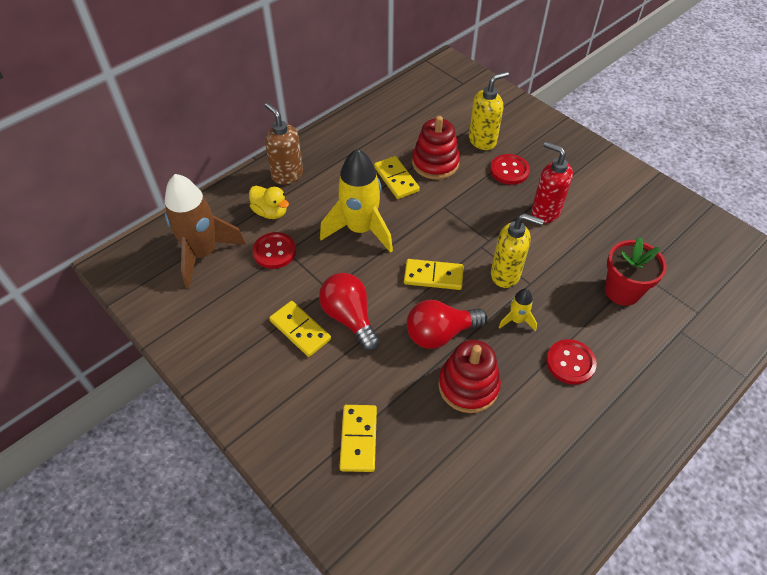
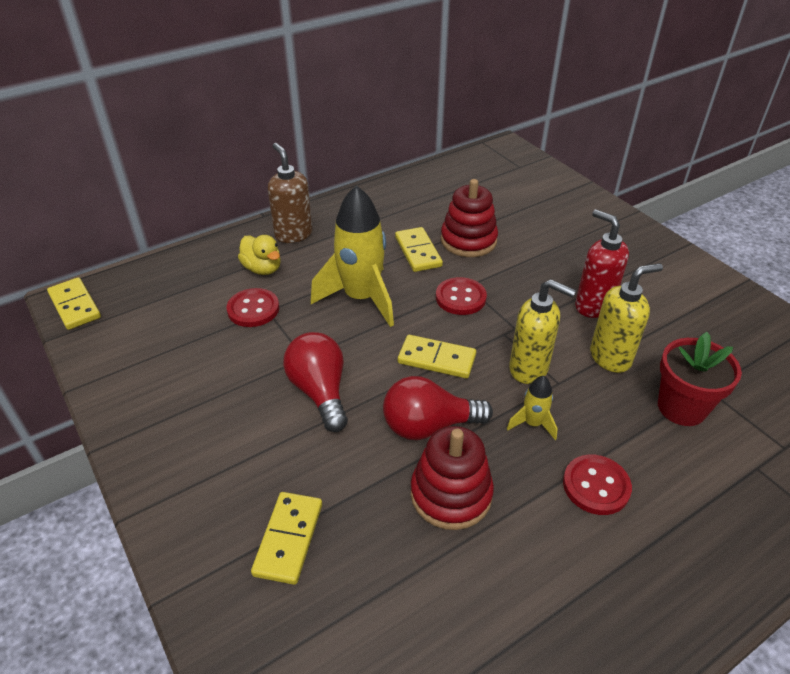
camera: 10 degrees right, 10 degrees down
brown rocket [165,174,246,288] -> none
yellow domino [269,301,331,357] -> yellow domino moved to [47,277,101,330]
yellow soap dispenser [469,71,509,150] -> yellow soap dispenser moved to [590,263,663,373]
red button [490,154,530,185] -> red button moved to [436,277,487,315]

